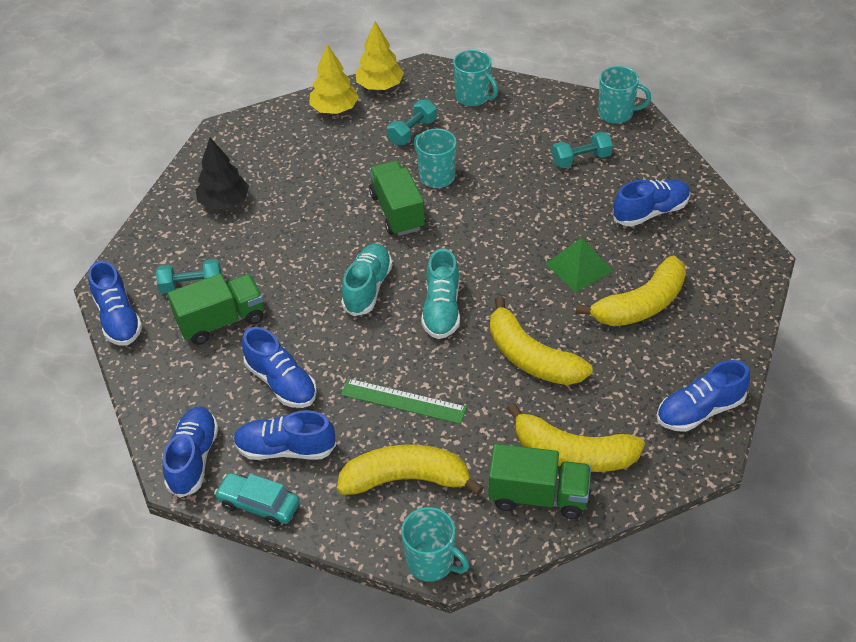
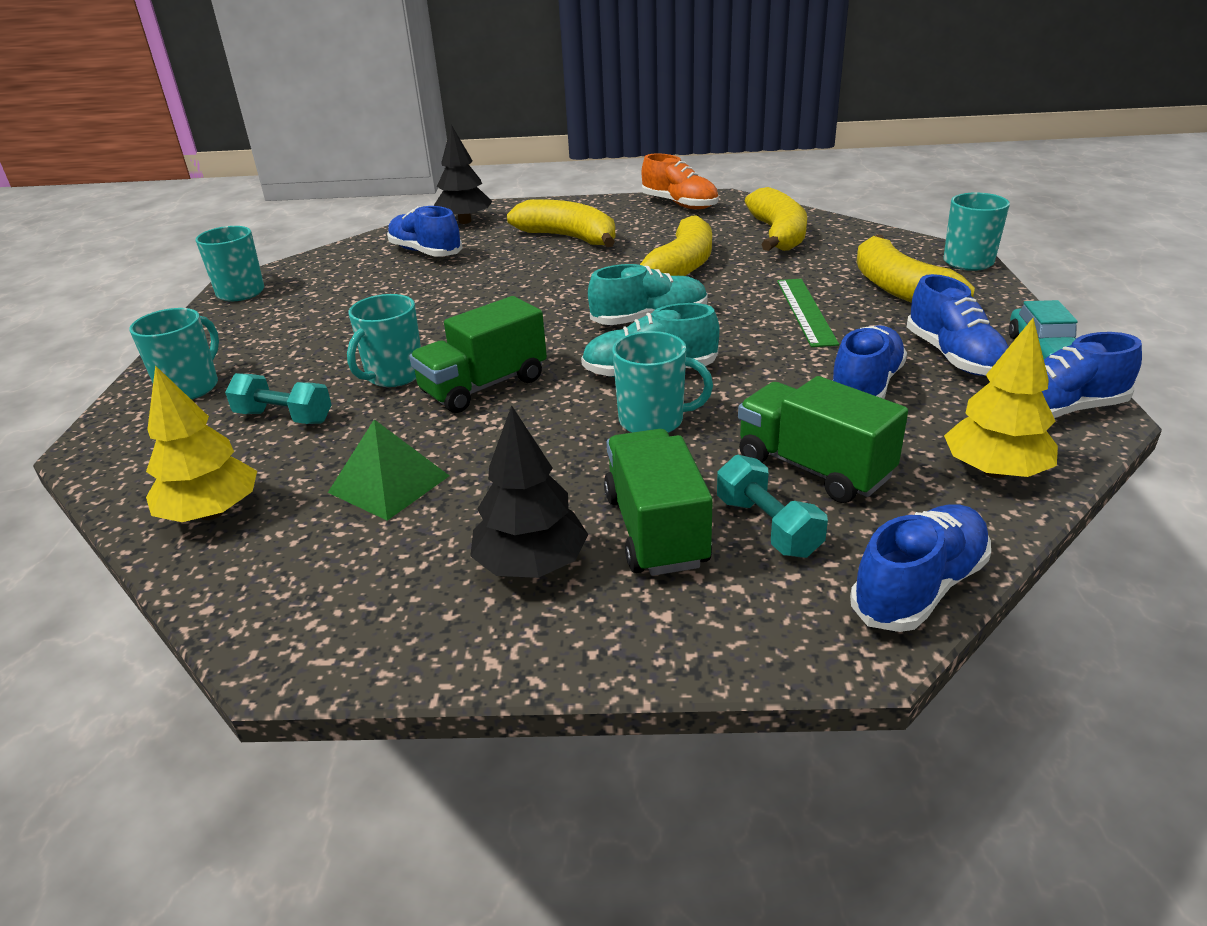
camera: 110 degrees left, 15 degrees down
yellow tree [355,21,404,90] -> yellow tree moved to [944,318,1058,478]
green truck [489,444,591,519] -> green truck moved to [604,429,713,576]
green pyramid [546,238,613,292] -> green pyramid moved to [328,419,449,521]
turquoise dumbbell [552,132,613,168] -> none
blue shoe [657,360,750,432] -> orange shoe [642,154,718,209]
none -> black tree [434,125,492,224]
none -> turquoise mug [612,331,713,433]

